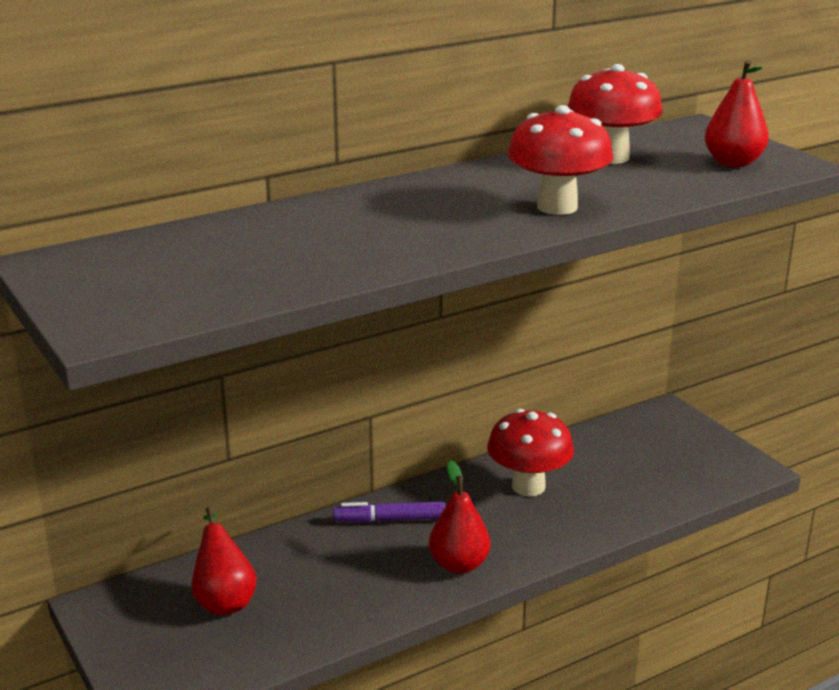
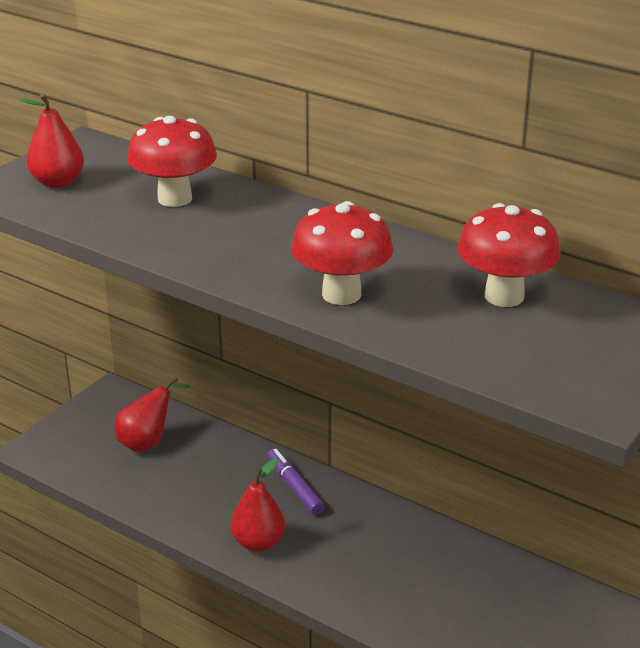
camera: 65 degrees right, 5 degrees up
red mushroom [487,409,574,497] -> red mushroom moved to [127,116,217,207]
red pear [705,60,769,167] -> red pear moved to [19,94,84,188]

